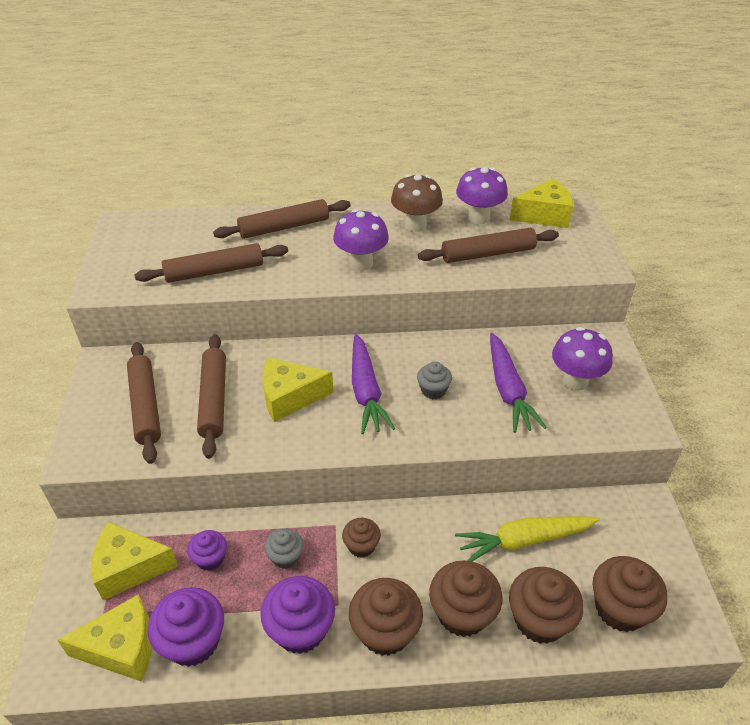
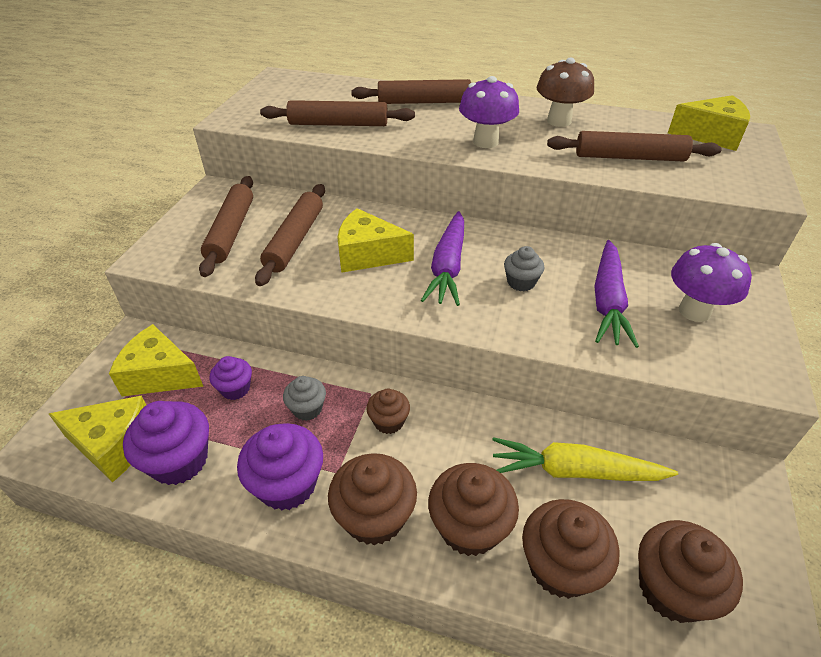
camera: 20 degrees right, 0 degrees up
purple mushroom [456,167,508,224] -> none

